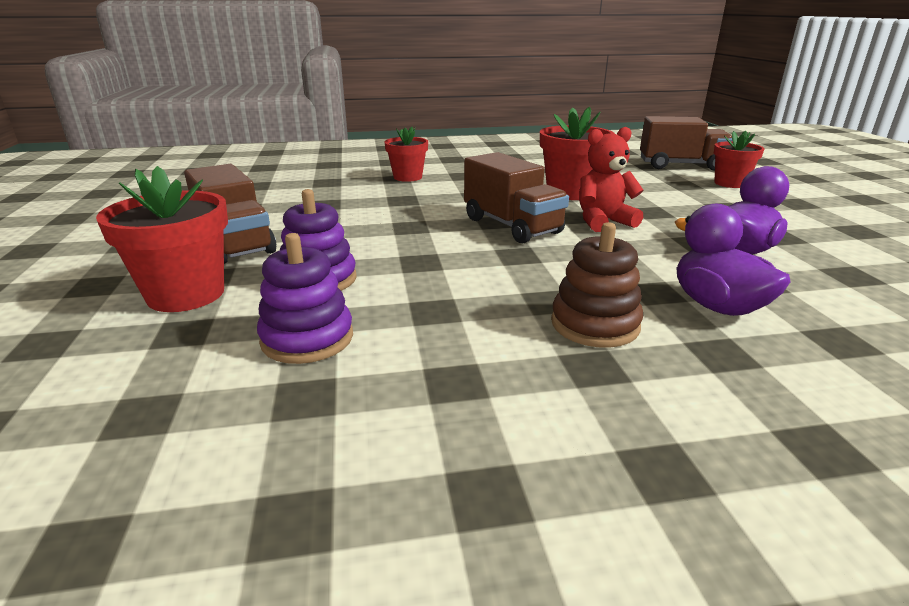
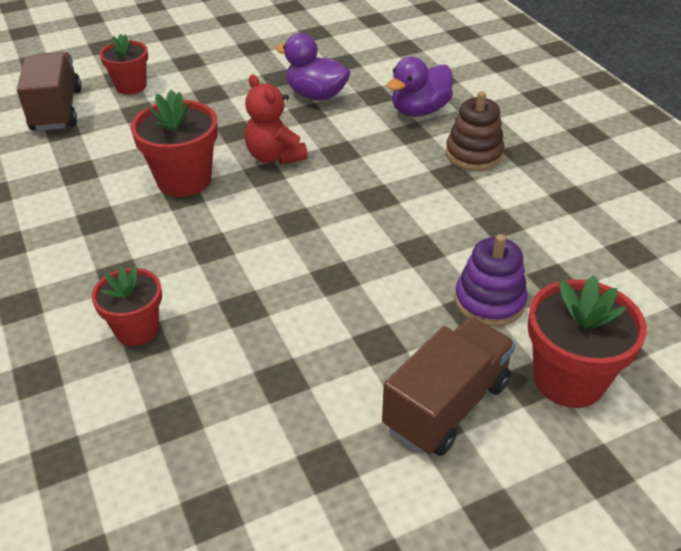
camera: 105 degrees left, 15 degrees up
purple stacking toy [257,233,353,364] -> none
brown truck [464,152,569,243] -> none

